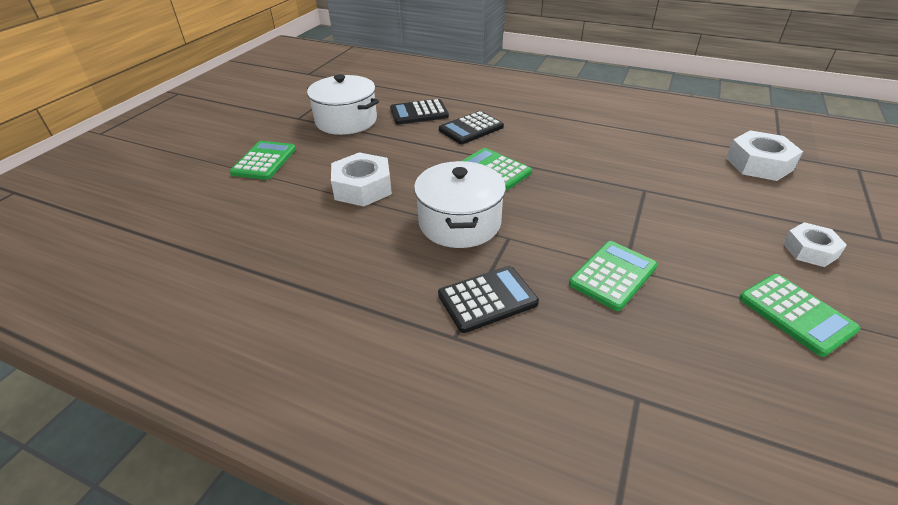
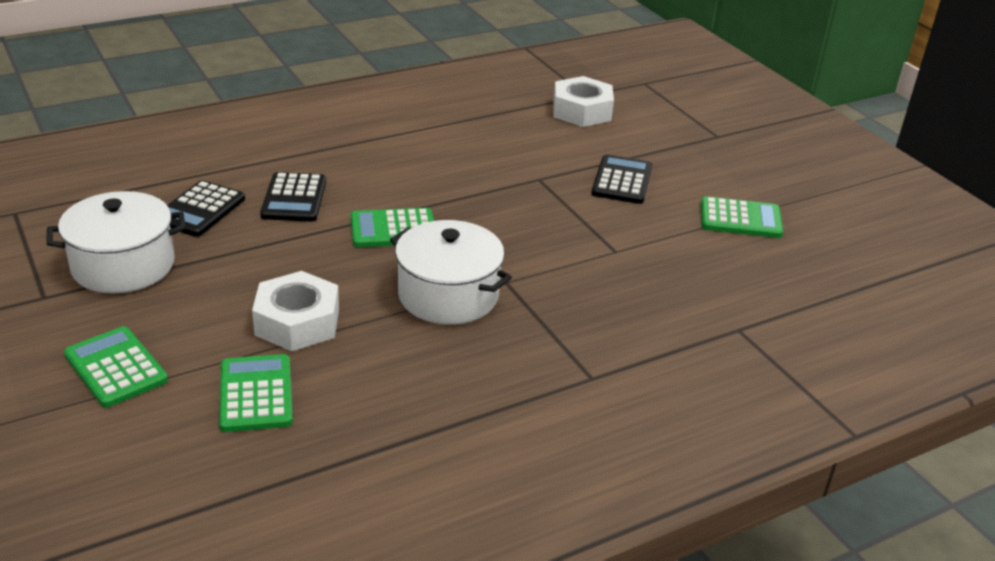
camera: 55 degrees left, 5 degrees down
black calculator [438,266,539,333] -> black calculator moved to [592,155,653,204]
green calculator [569,241,658,311] -> green calculator moved to [219,354,293,432]
white nut [783,222,847,267] -> none

